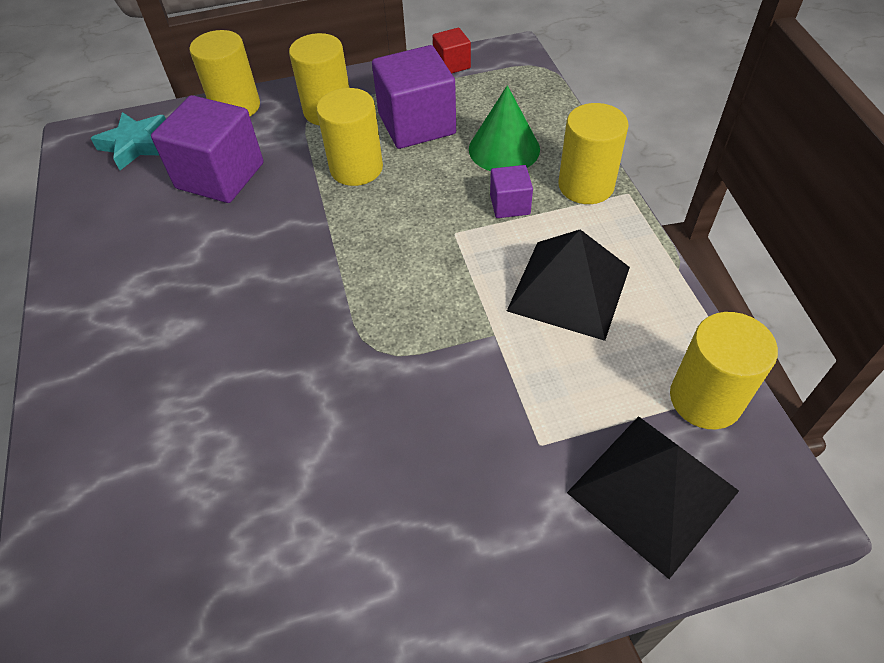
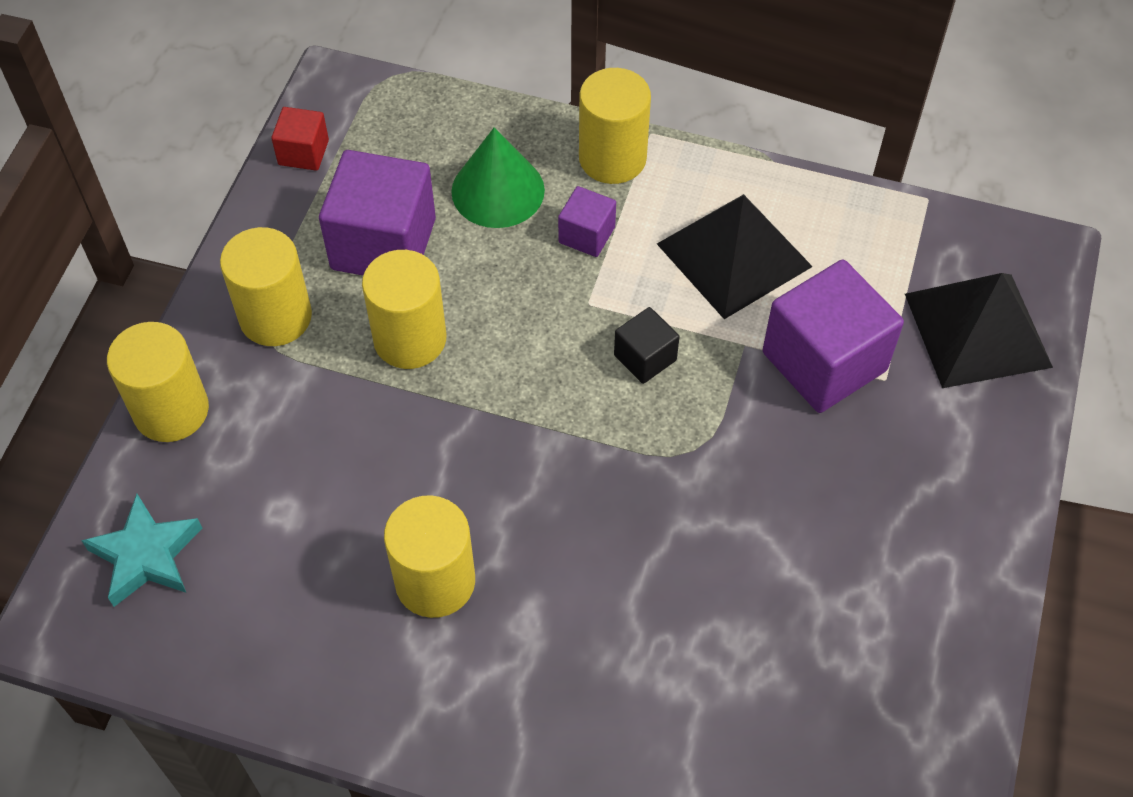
camera: 60 degrees left, 5 degrees up
purple cube [151,95,264,203] -> purple cube moved to [763,259,904,413]
yellow cylinder [670,312,778,429] -> yellow cylinder moved to [384,495,475,618]
none -> black cube [614,307,680,384]

